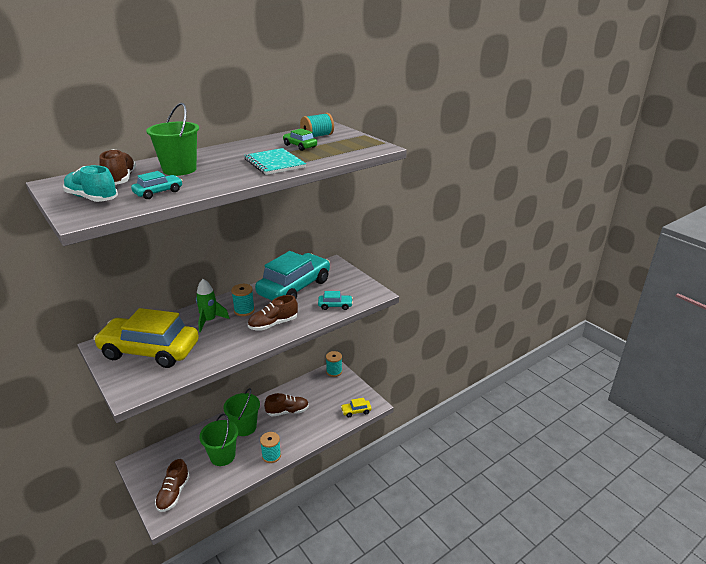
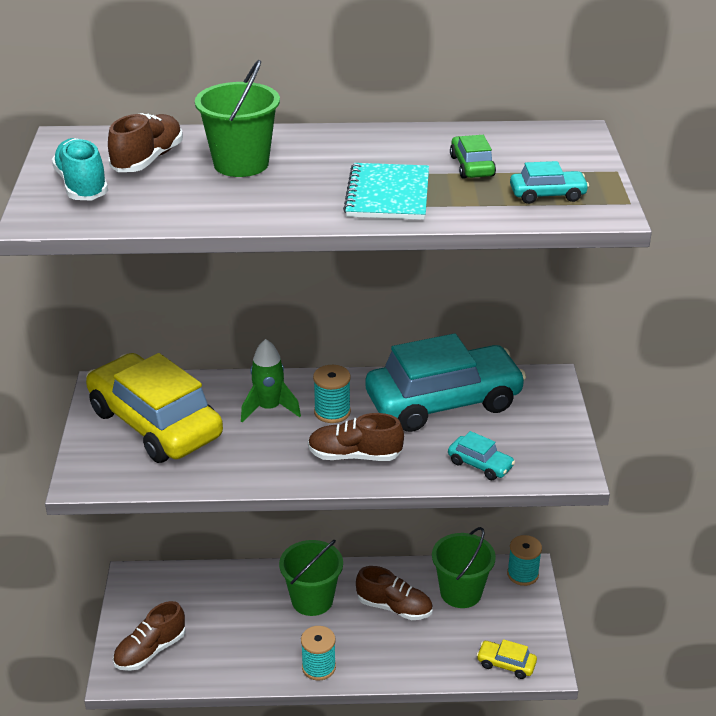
camera: 35 degrees right, 5 degrees up
turquoise car [131,171,183,199] -> turquoise car moved to [510,161,589,204]
green bucket [199,414,238,466] -> green bucket moved to [432,527,496,608]
turquoise spool [300,113,334,137] -> none

